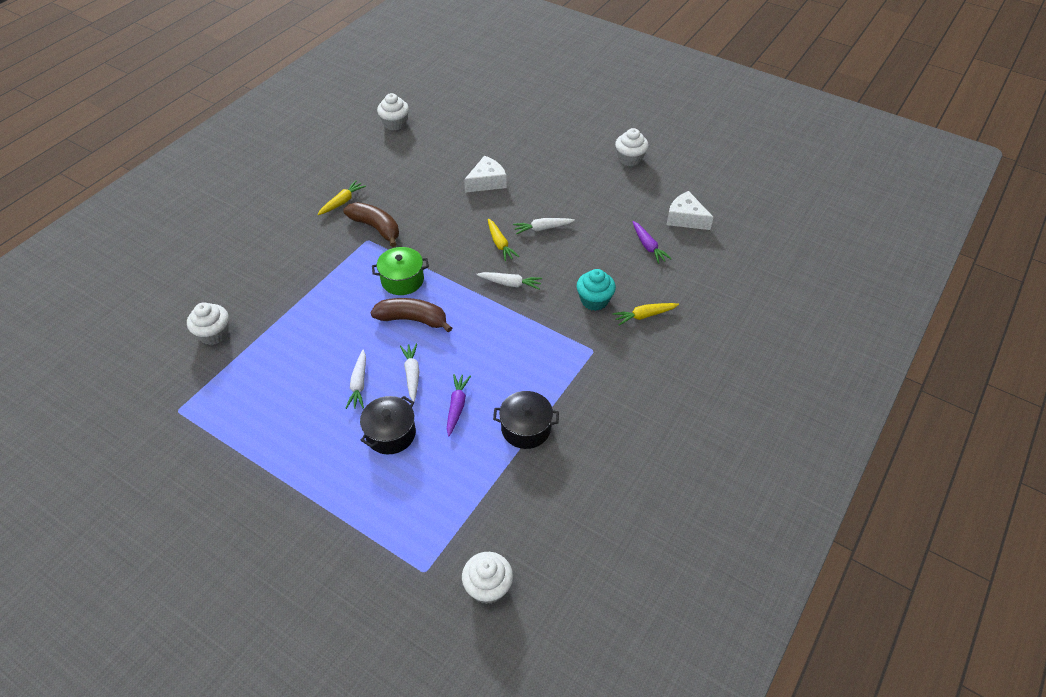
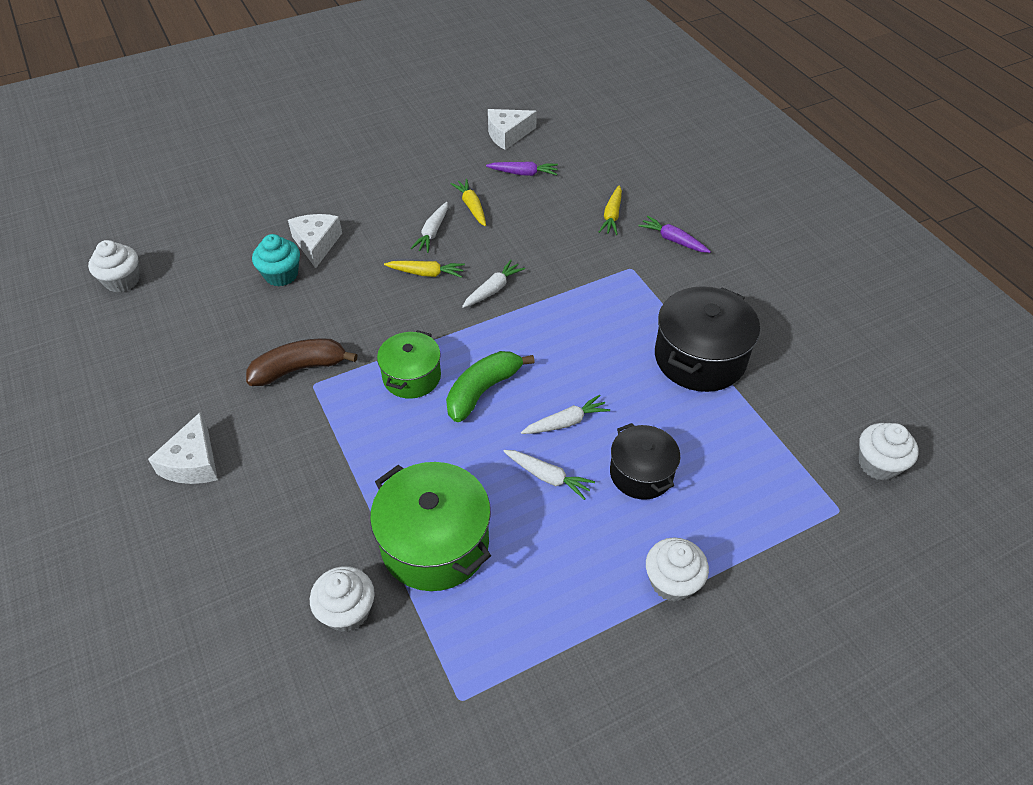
camera: 60 degrees left, 0 degrees up
yellow carrot [317,180,366,215] -> yellow carrot moved to [450,179,486,226]
brown banana [370,298,452,333] -> green banana [446,351,535,422]
white carrot [400,343,419,402] -> white carrot turned 135 degrees clockwise [521,394,610,434]
purple carrot [447,374,471,436] -> purple carrot moved to [638,216,711,253]
black pot [493,391,559,449] -> black pot [655,286,760,392], size x1.60
turquoise cupcake [577,269,616,311] -> turquoise cupcake moved to [252,234,300,287]
white cupcake [615,128,649,166] -> white cupcake moved to [646,538,709,602]
none -> white cheese [148,413,218,484]
none -> green pot [370,462,491,591]

